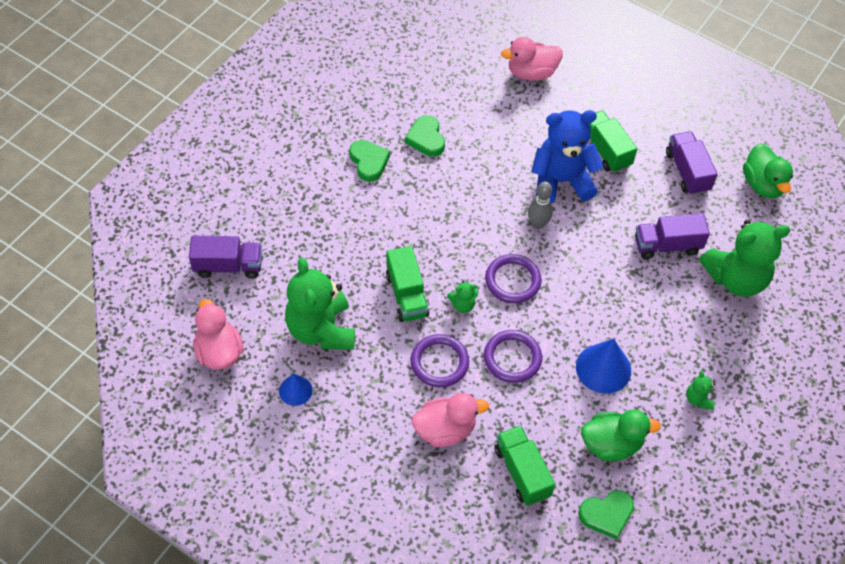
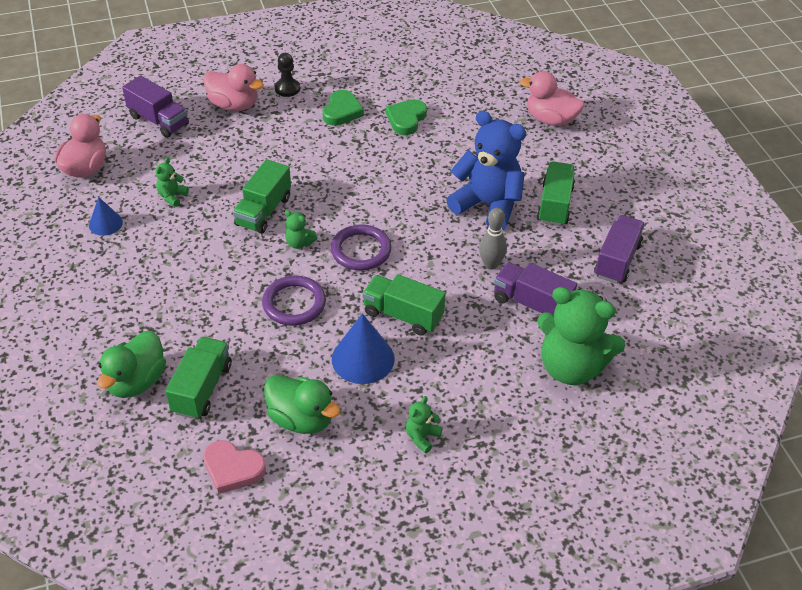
camera: 40 degrees right, 10 degrees down
green teddy bear [285,258,355,350] -> green teddy bear [155,157,189,207], size x0.42
purple ring [410,334,469,387] -> none
pink duck [412,393,489,447] -> pink duck moved to [203,64,264,111]
grey bowling pin [528,181,553,229] -> grey bowling pin moved to [479,208,507,270]
green heart [578,490,634,540] -> pink heart [203,440,266,494]
green duck [743,143,793,198] -> green duck moved to [97,331,166,398]
none -> black pawn [275,53,300,97]
none -> green truck [363,274,446,336]

